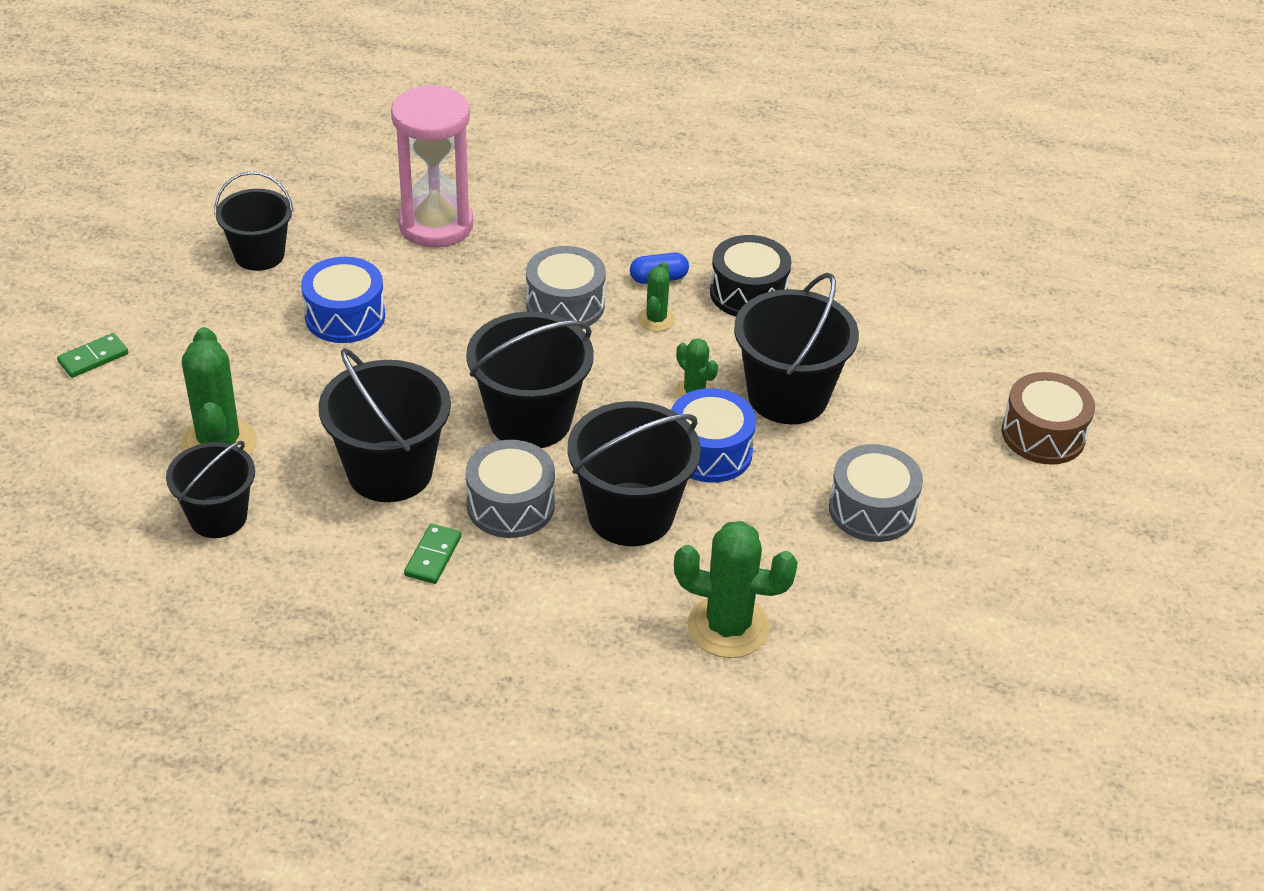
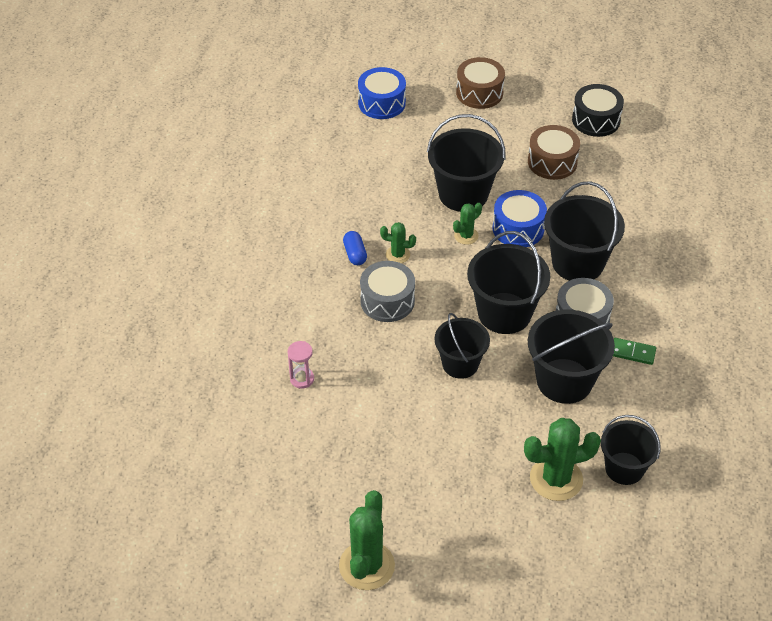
camera: 90 degrees left, 5 degrees up
green domino [57,333,128,378] -> none
black bucket [214,171,294,271] -> black bucket moved to [435,313,490,379]
blue drum [301,257,385,343] -> blue drum moved to [358,67,406,119]
pink hourglass [391,84,473,248] -> pink hourglass [288,341,314,389], size x0.43
green cactus [674,521,798,658] -> green cactus moved to [339,490,395,590]
black drum [710,235,792,317] -> black drum moved to [572,84,624,137]
grey drum [829,444,923,542] -> brown drum [528,125,580,180]

